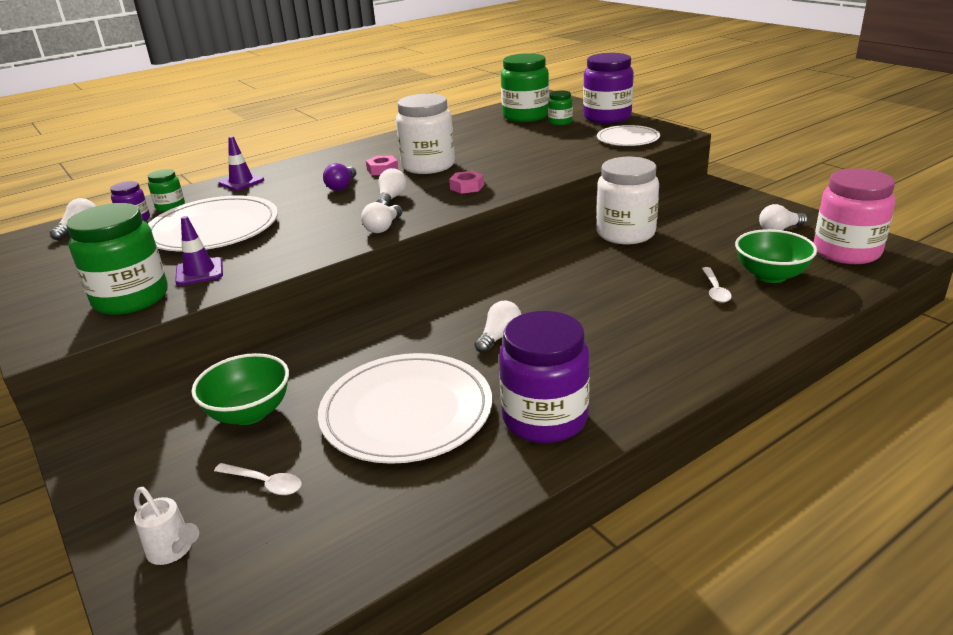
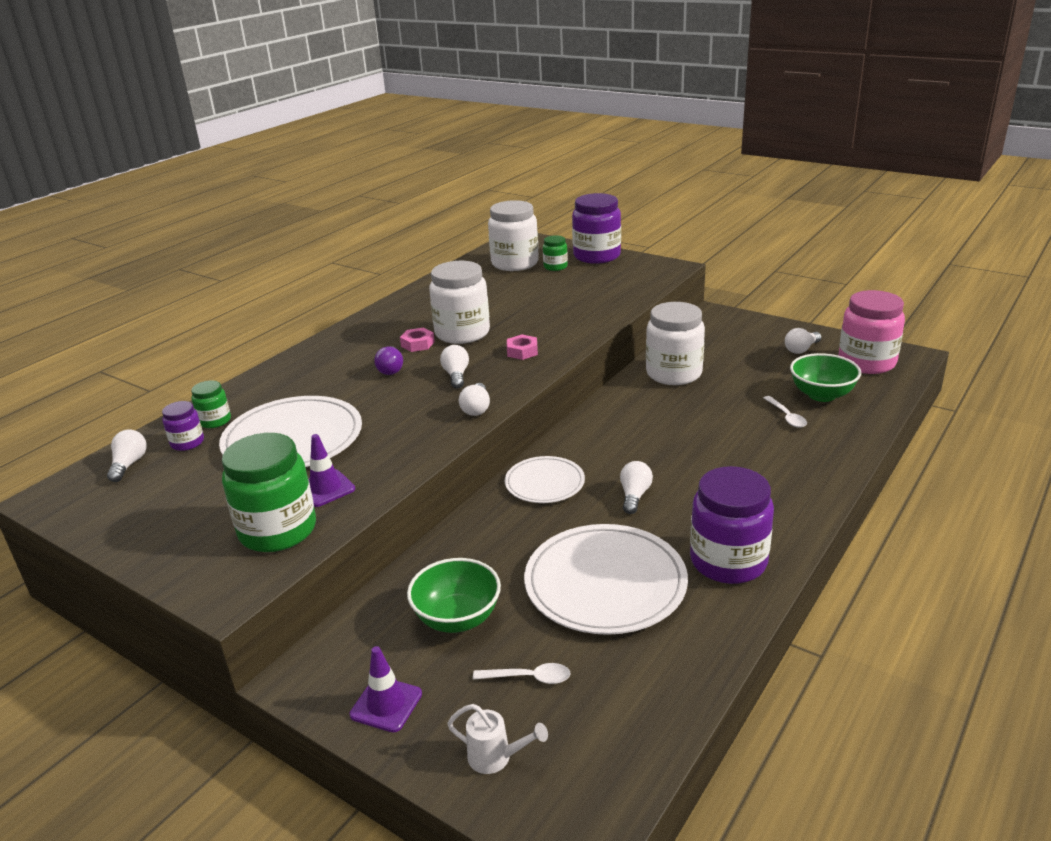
camera: 20 degrees left, 0 degrees up
purple traffic cone [218,136,264,191] -> purple traffic cone moved to [350,646,422,733]
green jar [501,53,549,122] -> white jar [488,200,539,271]
white plate [597,125,660,146] -> white plate moved to [505,456,585,503]

